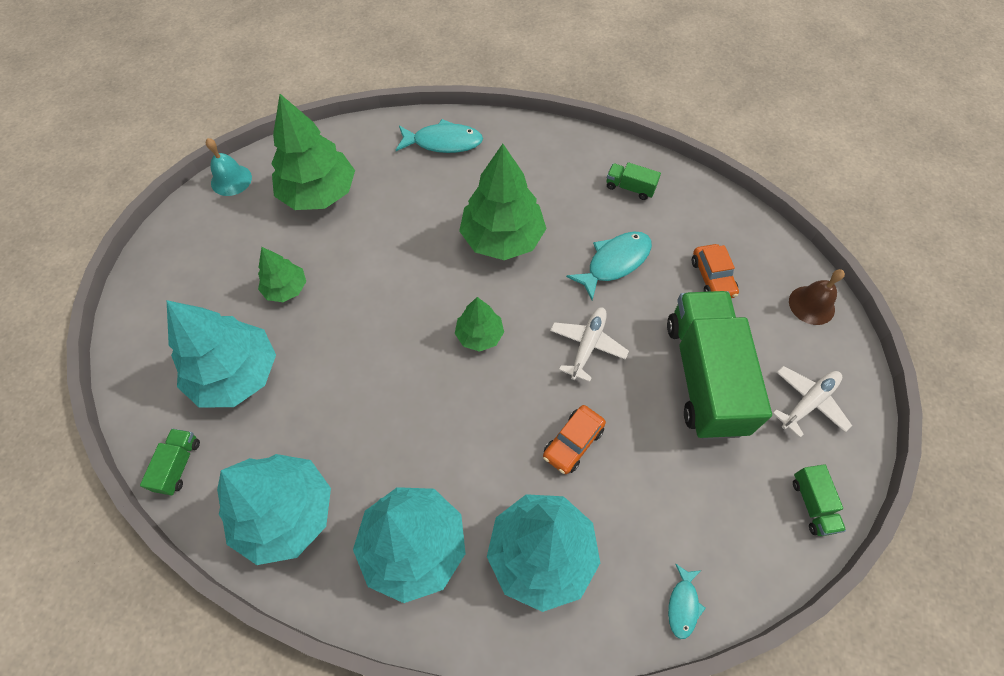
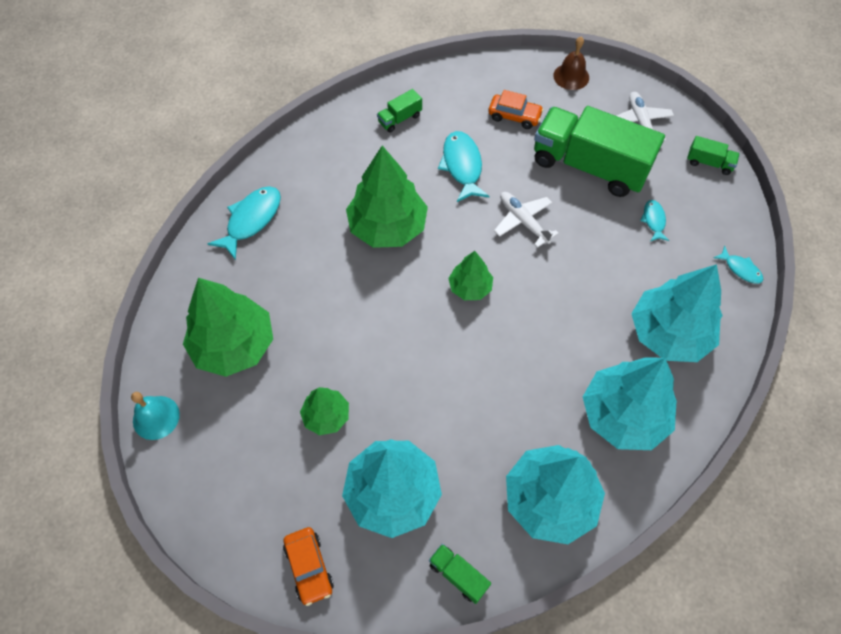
camera: 60 degrees left, 0 degrees up
orange car [543,405,606,474] -> orange car moved to [283,527,334,606]
none -> turquoise fish [640,200,669,241]

